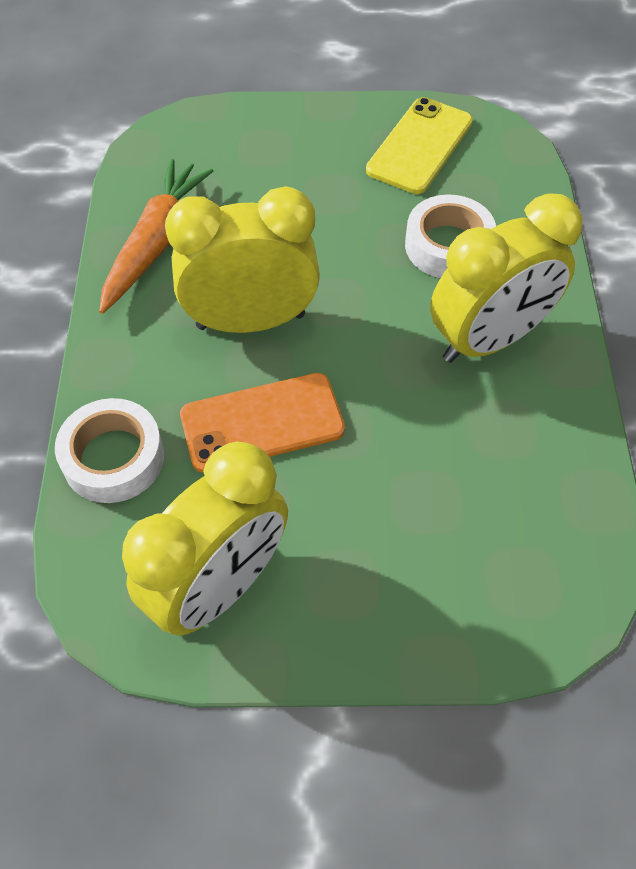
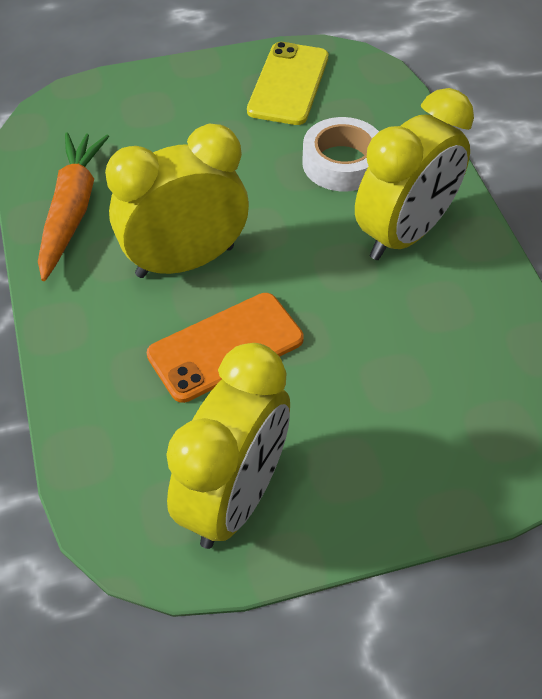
camera: 15 degrees left, 5 degrees down
white tape [55,398,164,503] -> none

